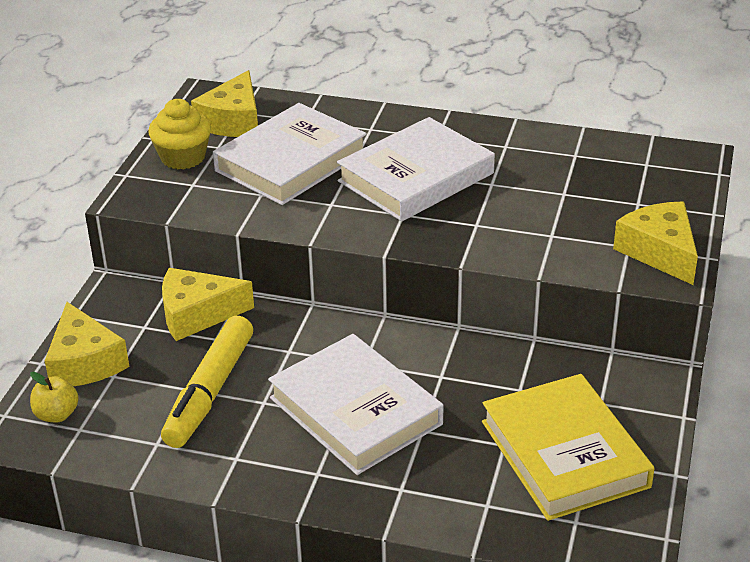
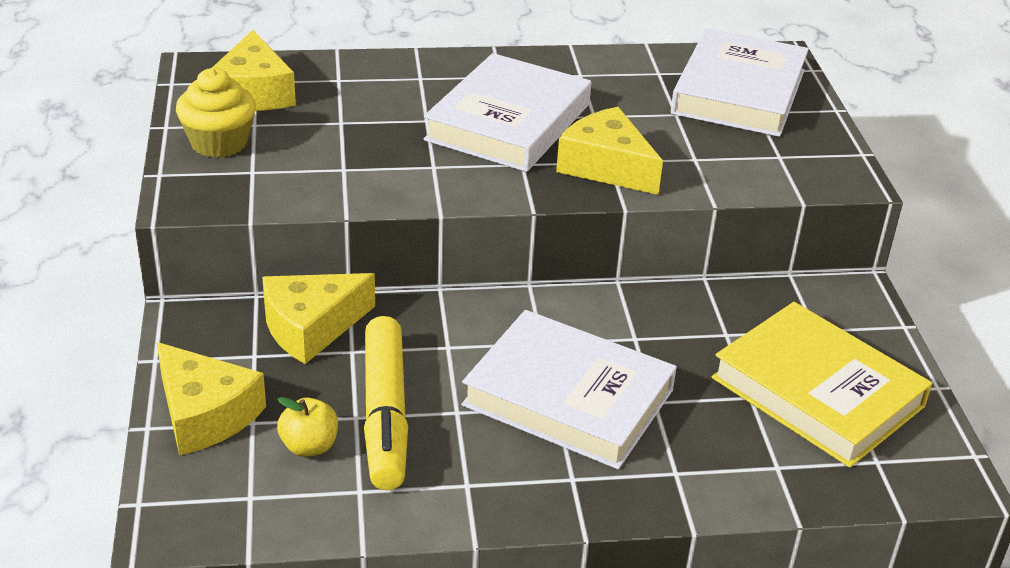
camera: 25 degrees left, 0 degrees up
yellow apple [30,372,79,422] -> yellow apple moved to [277,397,338,457]
white book [213,103,367,205] -> white book moved to [671,28,809,137]
yellow cheese [613,202,698,285] -> yellow cheese moved to [556,107,663,195]

